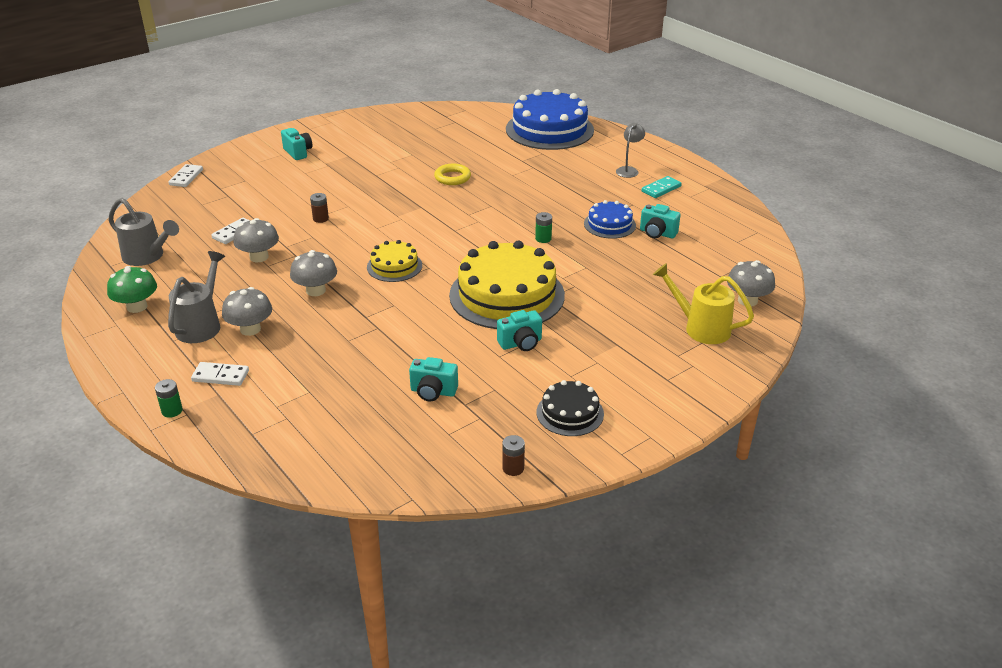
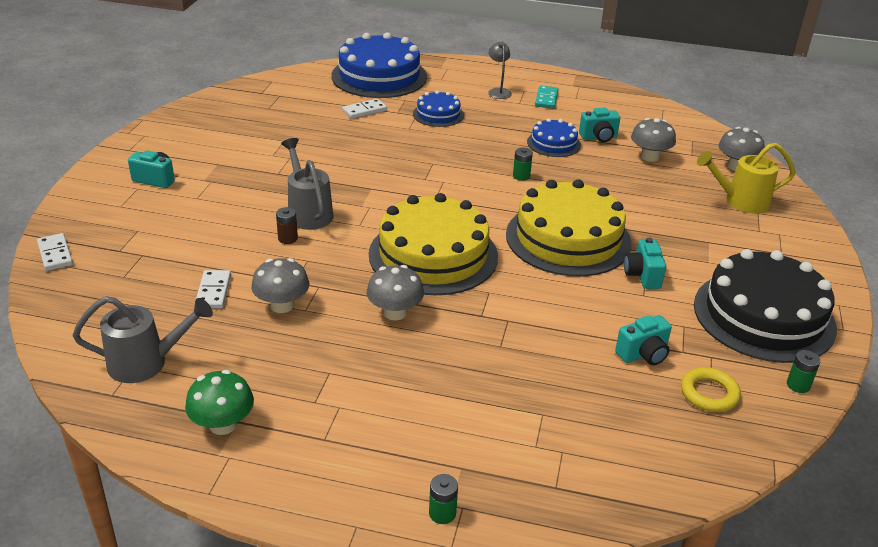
camera: 40 degrees left, 0 degrees up
grey watering can [168,251,225,343] -> grey watering can moved to [281,138,333,230]
white domino [191,362,249,386] -> white domino moved to [342,99,387,119]
grey mushroom [222,287,272,336] -> grey mushroom moved to [631,118,676,162]
yellow cake [367,240,422,282] -> yellow cake [369,193,498,295], size x1.99
yellow ring [434,164,471,185] -> yellow ring moved to [681,367,741,412]
turquoise camera [497,310,542,351] -> turquoise camera turned 150 degrees clockwise [624,237,666,289]
brown battery [502,435,525,476] -> green battery [787,350,821,393]
black cake [536,380,604,436] -> black cake [694,249,837,363], size x1.99
none -> blue cake [413,90,464,127]

